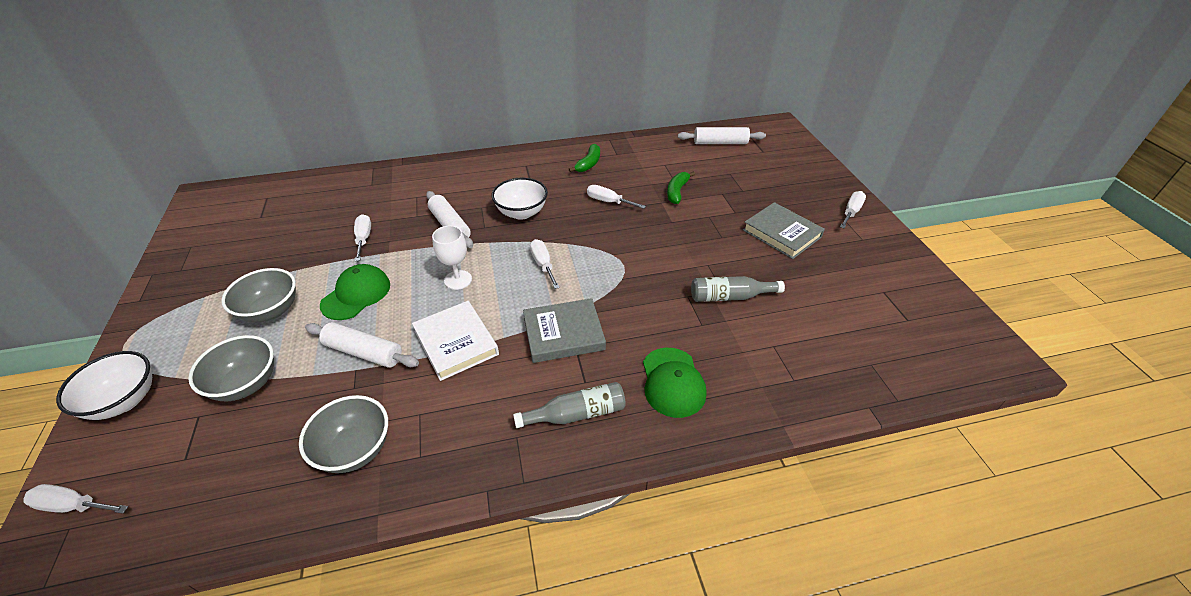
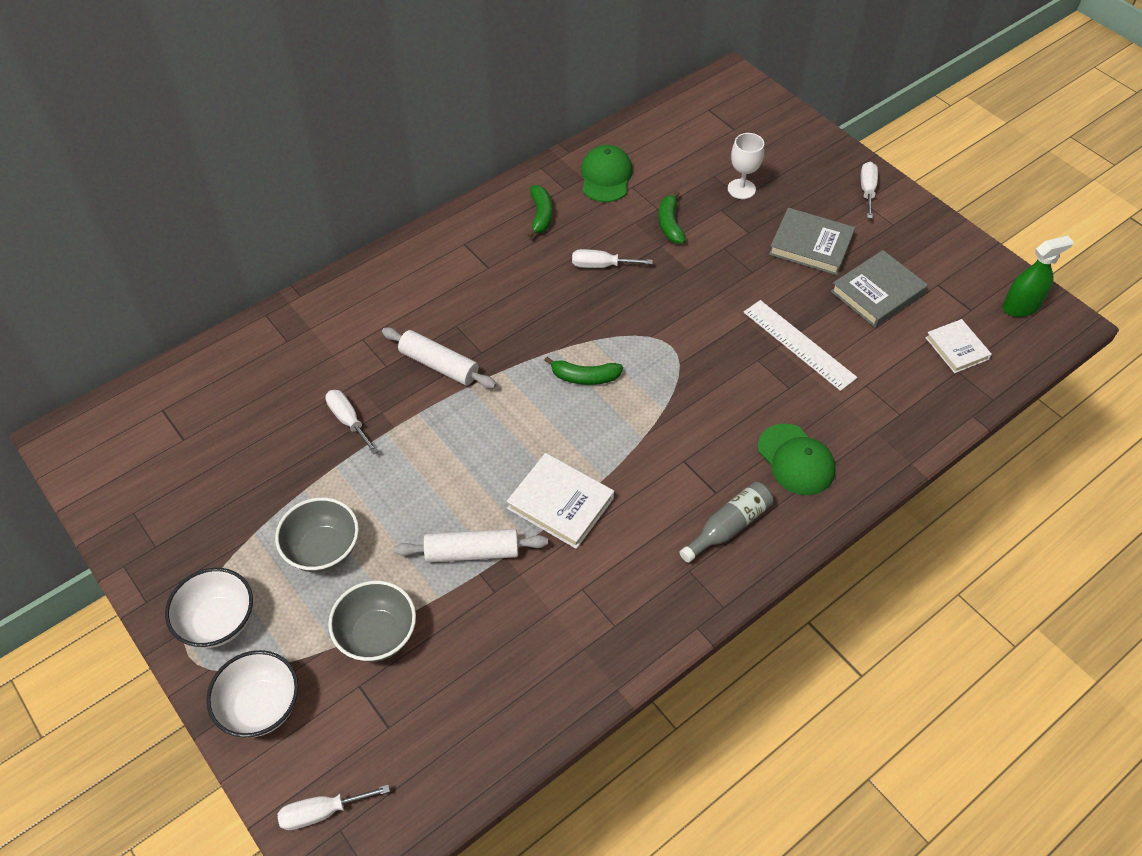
camera: 25 degrees left, 10 degrees up
grey bowl [299,395,388,473] -> none
green cap [320,264,390,320] -> green cap moved to [581,145,633,202]
white goblet [432,226,472,290] -> white goblet moved to [728,133,764,199]
white bowl [492,178,548,220] -> white bowl moved to [165,568,253,648]
grey book [523,298,606,363] -> grey book moved to [831,250,928,327]
white screwdriver [530,239,560,289] -> green banana [544,357,623,385]
white rolling pin [678,127,766,144] -> none
grey bottle [691,276,785,302] -> white ruler [744,300,857,391]
none -> white book [925,319,992,373]
none -> green spray bottle [1002,236,1074,317]

